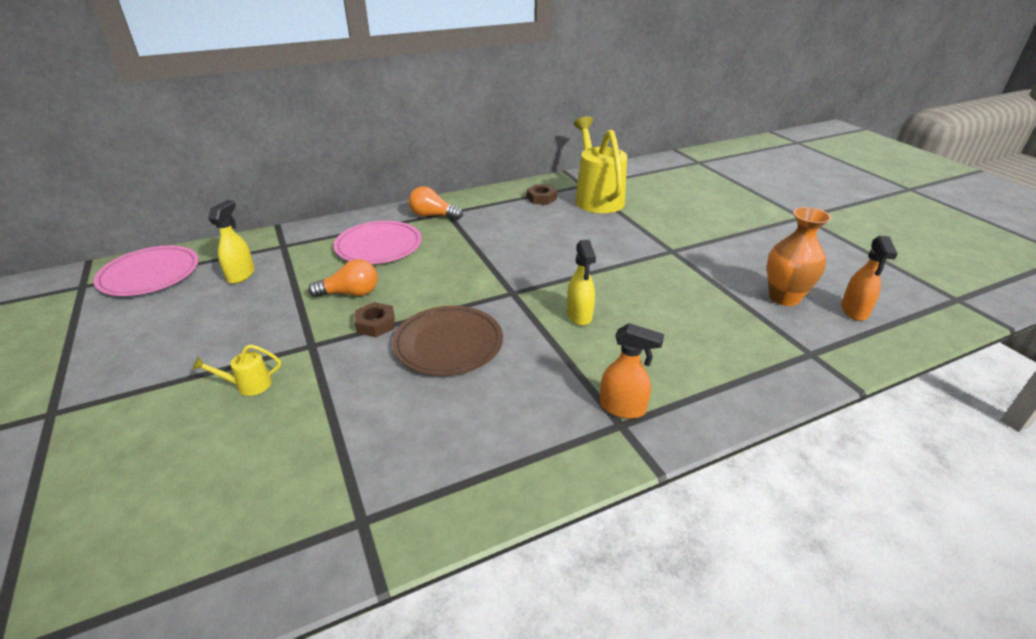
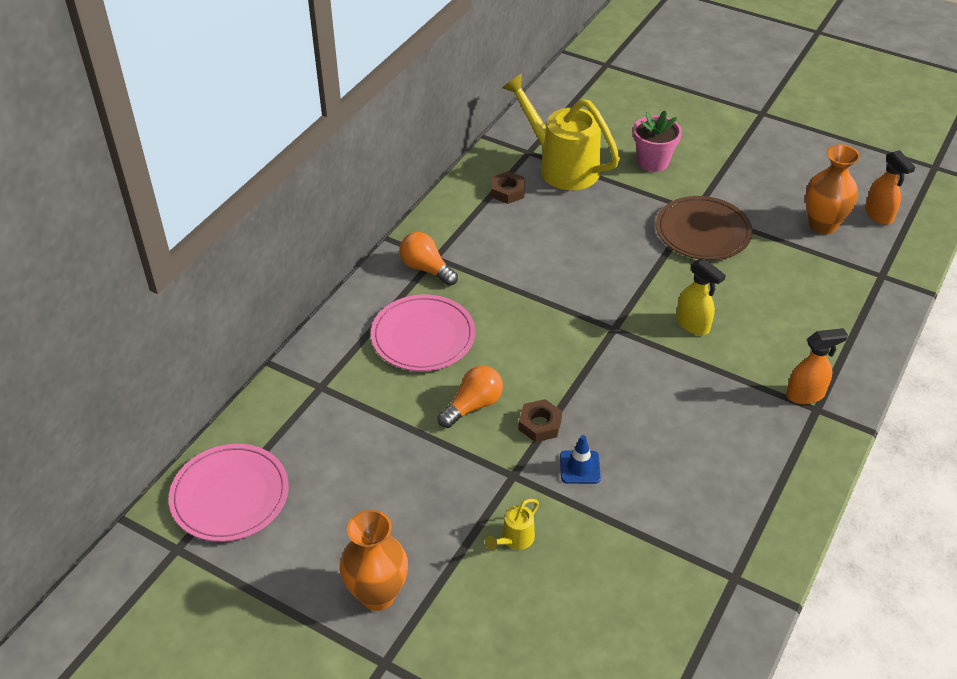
camera: 35 degrees left, 10 degrees up
yellow spray bottle [208,200,255,284] -> none
brown plate [392,306,503,376] -> brown plate moved to [656,196,752,260]
orange light bulb [409,186,463,220] -> orange light bulb turned 60 degrees clockwise [399,232,458,286]
none -> orange vase [340,510,408,611]
none -> blue traffic cone [560,435,601,484]
none -> pink flower pot [633,110,682,172]

